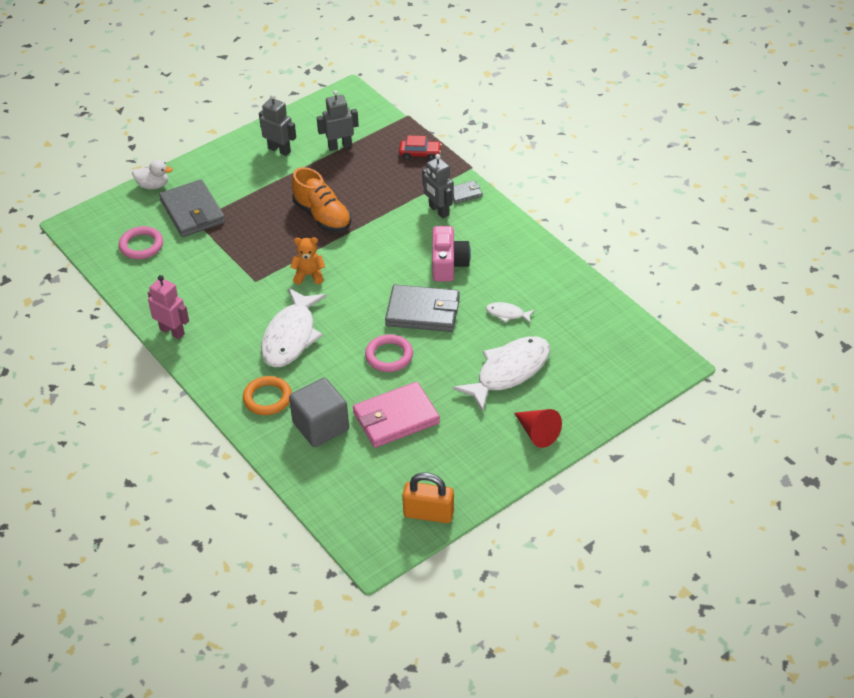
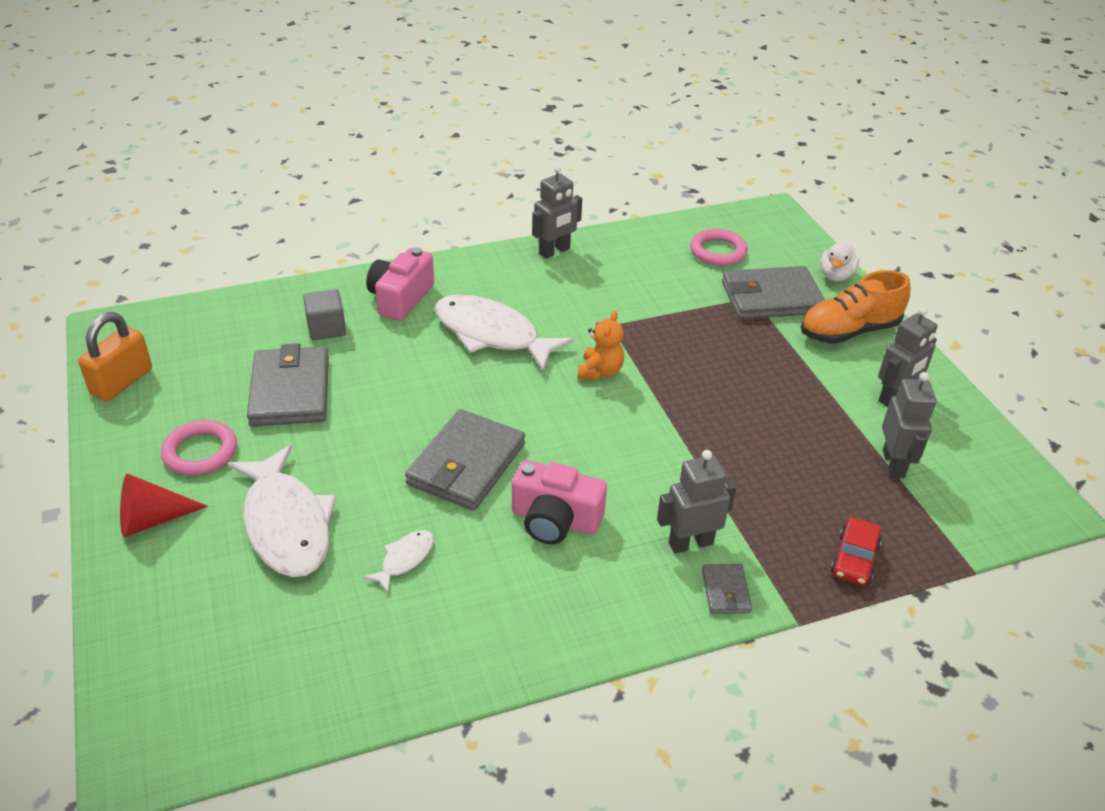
camera: 105 degrees right, 5 degrees down
pink robot [148,275,189,339] -> grey robot [532,165,582,259]
orange ring [243,376,292,415] -> pink camera [366,247,434,321]
grey cube [289,378,349,447] -> grey cube [303,289,346,340], size x0.63
orange shoe [292,167,351,232] -> orange shoe moved to [801,270,910,344]
pink wallet [353,382,440,448] -> grey wallet [247,344,329,427]
pink ring [365,334,413,372] -> pink ring moved to [161,420,237,475]

